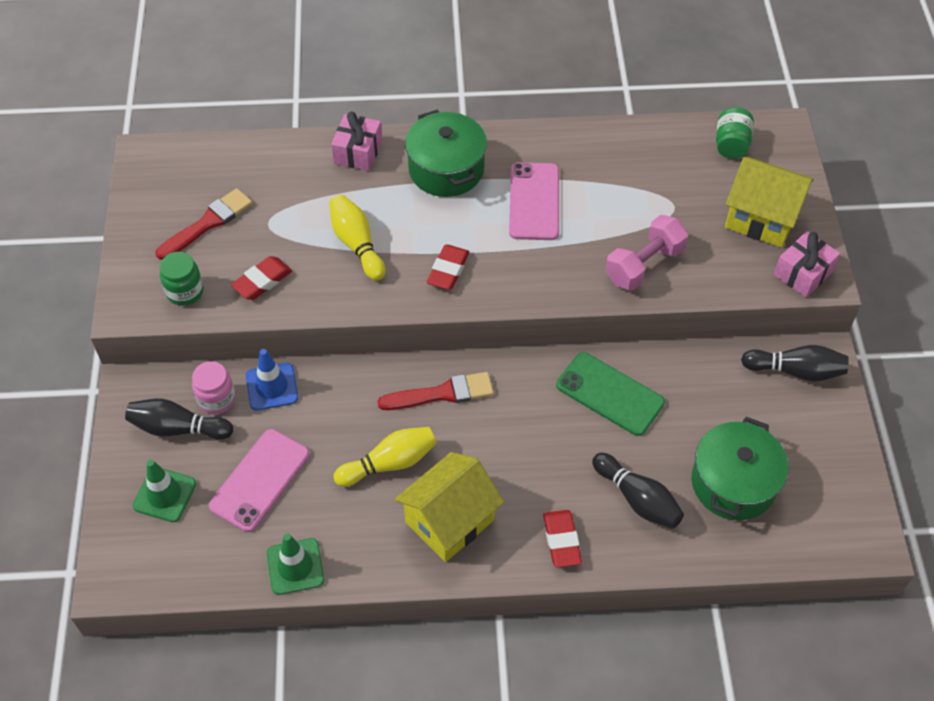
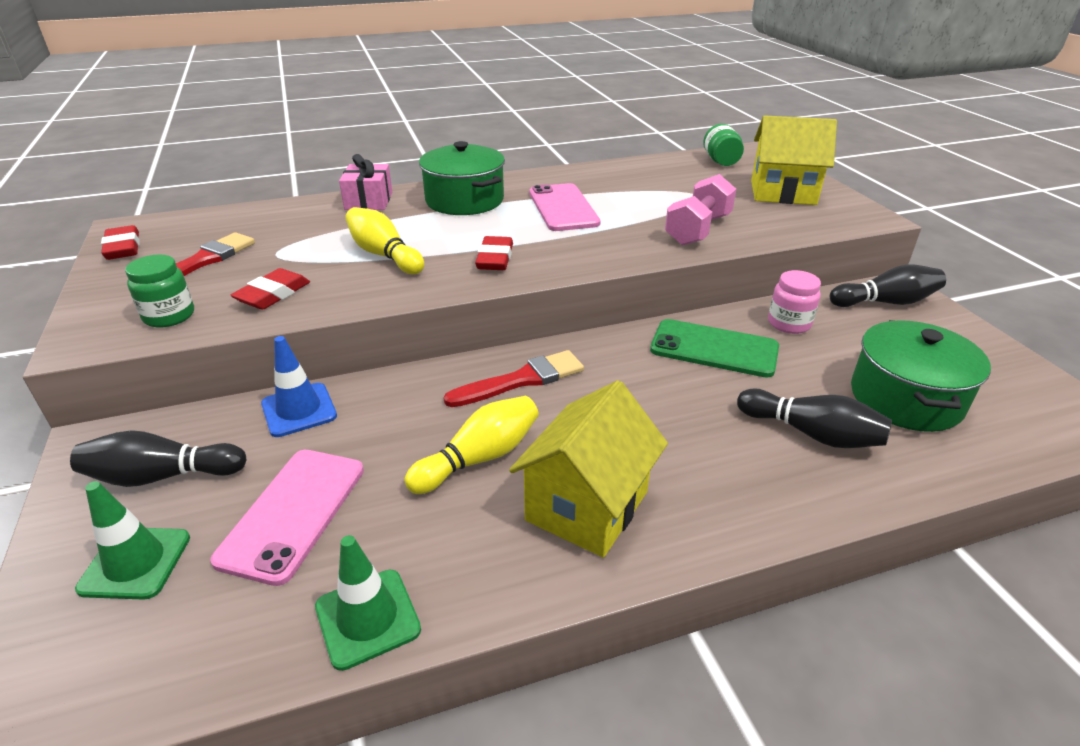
camera: 15 degrees left, 20 degrees down
pink jar [192,361,236,414] -> pink jar moved to [768,270,821,334]
red eraser [543,510,582,567] -> red eraser moved to [101,225,140,260]
pink gift [774,231,840,298] -> none

